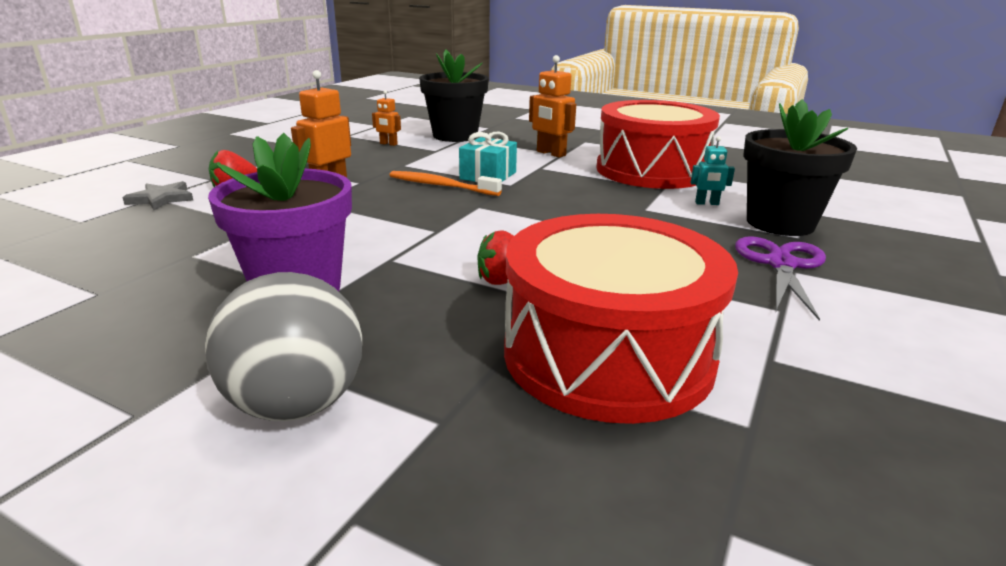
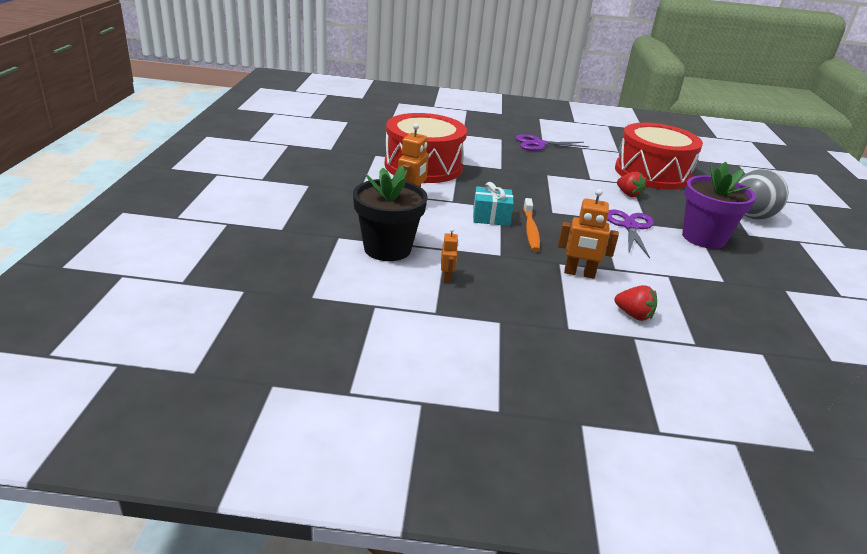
camera: 115 degrees left, 5 degrees up
grey star [122,181,193,210] -> none
turquoise robot [690,136,735,205] -> none
black flower pot [743,99,857,236] -> none
none -> purple scissors [607,209,654,258]

